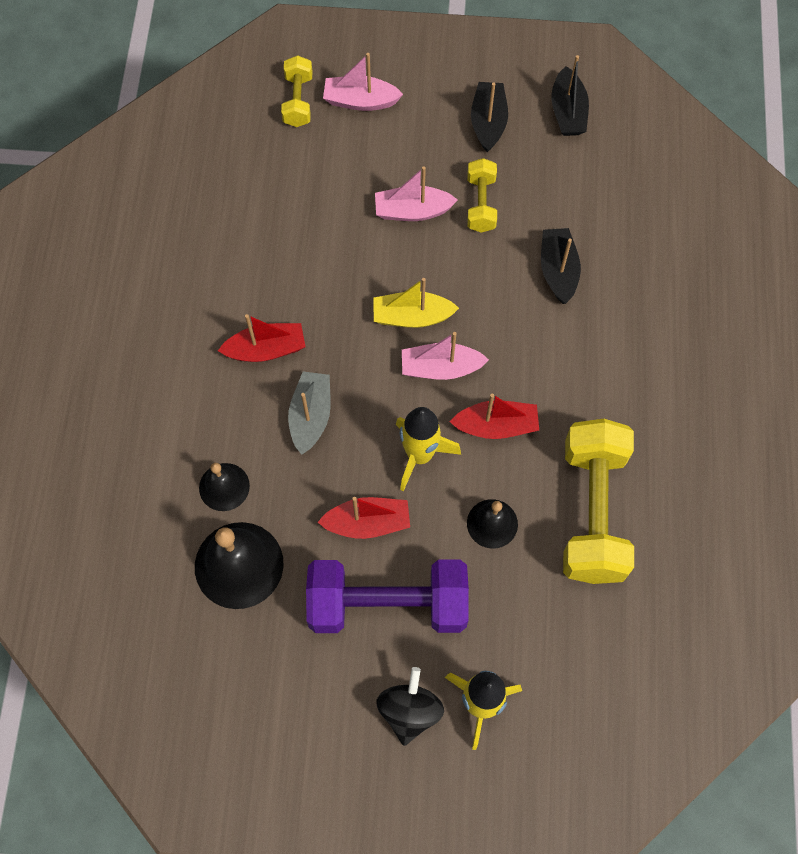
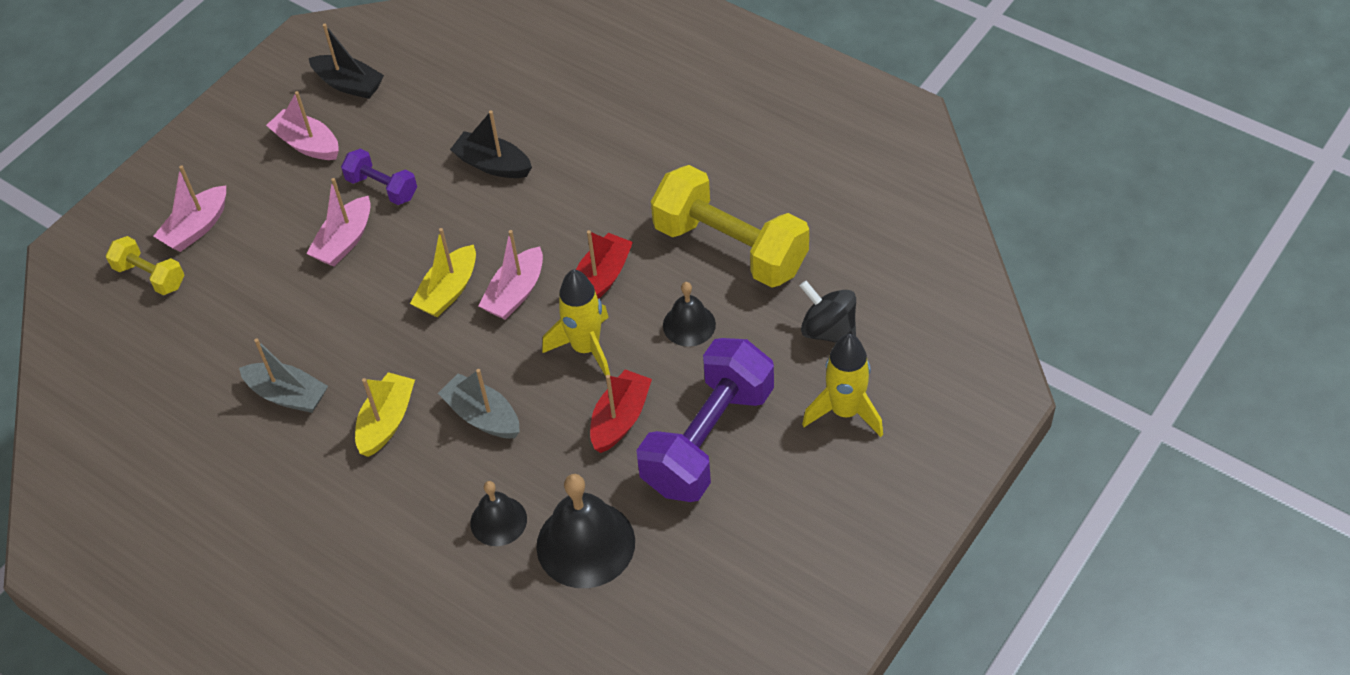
camera: 55 degrees left, 15 degrees down
red boat [218,314,306,362] -> yellow boat [355,372,415,457]
black spinning top [376,667,444,746] -> black spinning top moved to [800,281,856,343]
yellow dumbbell [467,158,497,233] -> purple dumbbell [341,148,417,205]
black boat [471,82,508,152] -> pink boat [266,91,339,160]
none -> grey boat [239,338,328,413]

